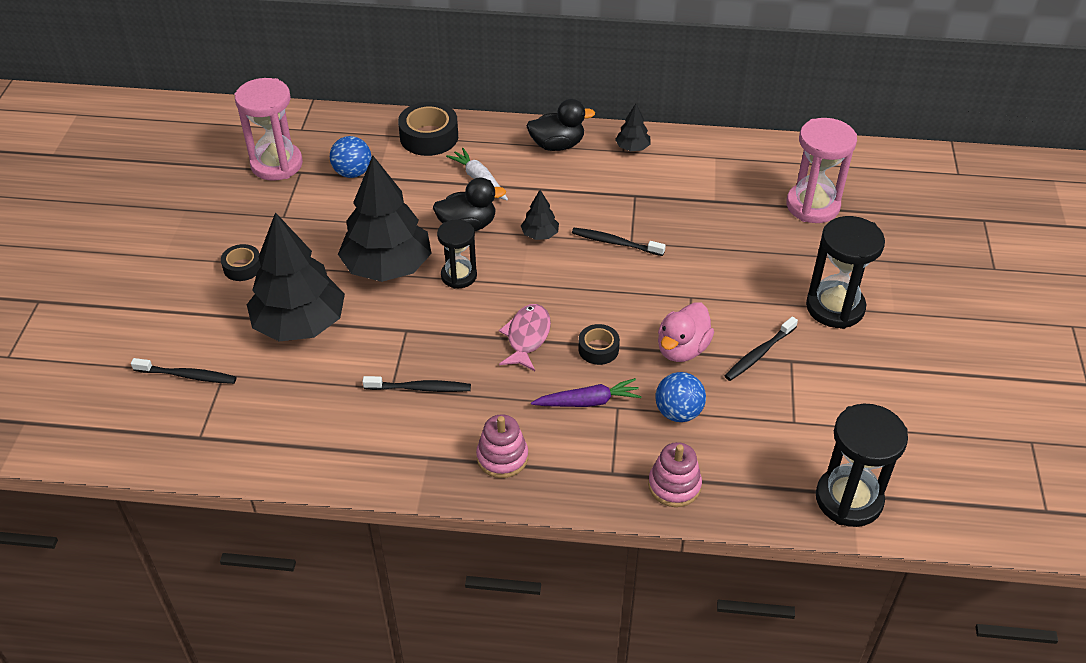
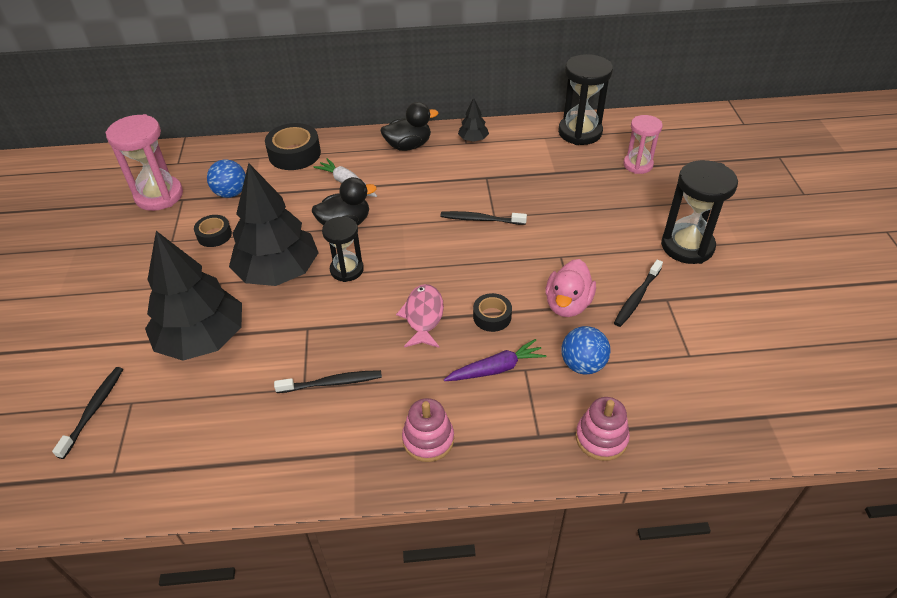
camera: 10 degrees left, 0 degrees up
black toothbrush [131,358,237,384] -> black toothbrush turned 75 degrees counterclockwise [52,367,123,459]
black tape [221,244,261,281] -> black tape moved to [194,215,232,247]
black tree [521,190,559,240] -> none
pink hourglass [786,118,857,223] -> pink hourglass [623,115,663,174], size x0.64
black hourglass [816,404,908,527] -> black hourglass moved to [558,54,613,145]

